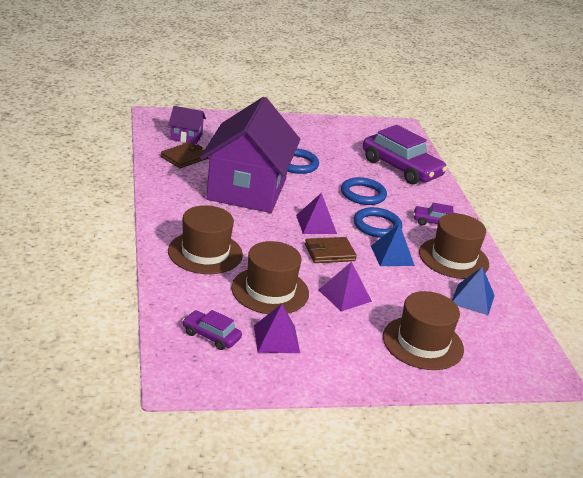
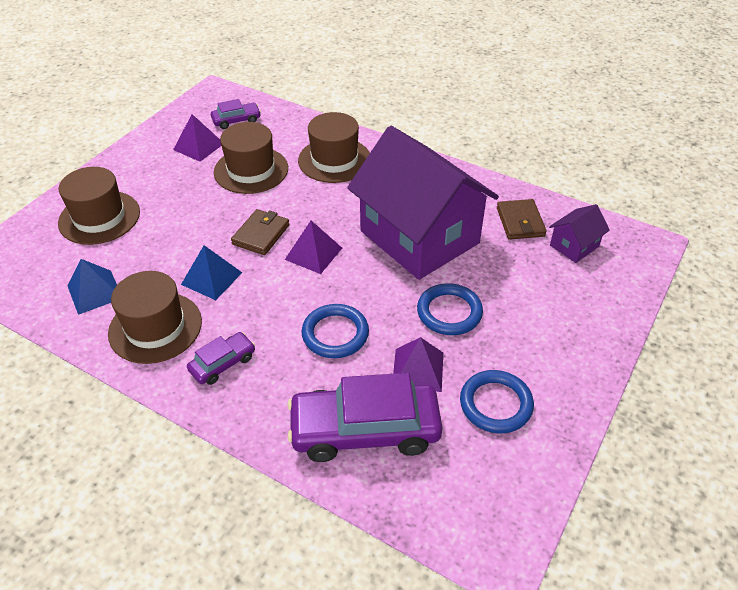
camera: 135 degrees right, 15 degrees up
purple pyramid [318,262,372,311] -> purple pyramid moved to [393,337,443,392]
blue ring [354,207,402,238] -> blue ring moved to [460,370,534,433]

